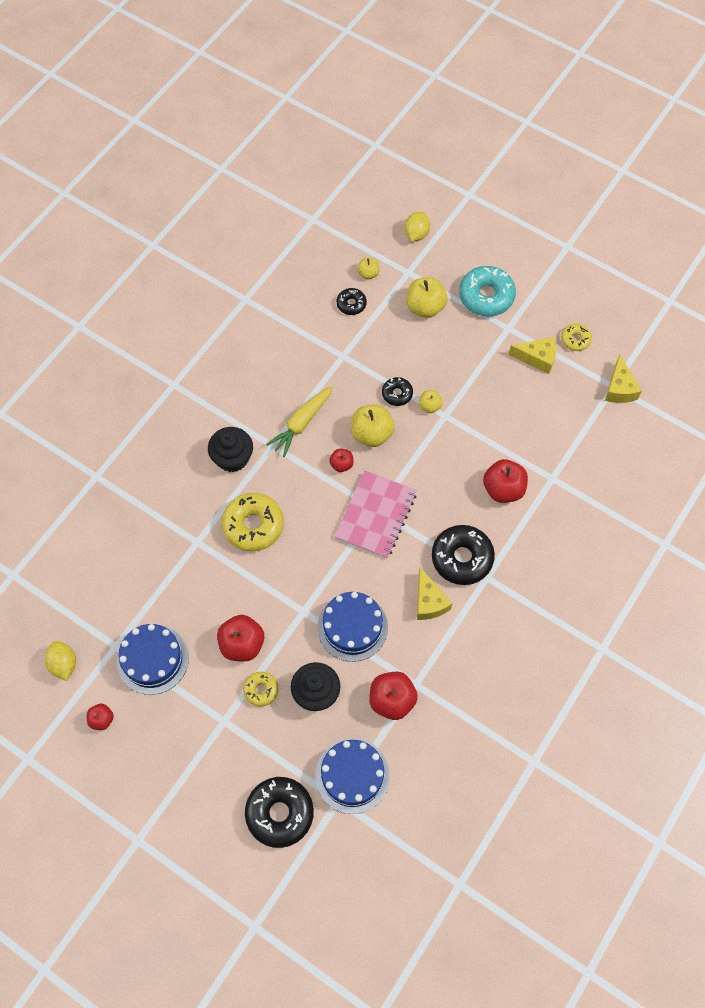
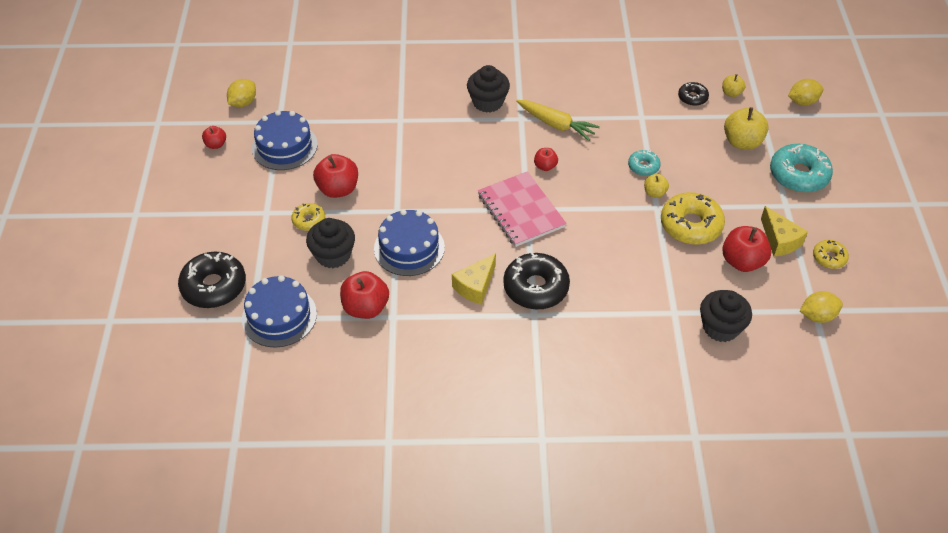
camera: 55 degrees right, 15 degrees down
yellow donut [221,493,284,551] -> yellow donut moved to [661,192,725,245]
yellow carrot [266,386,332,457] -> yellow carrot turned 150 degrees counterclockwise [516,100,600,141]
pink notebook [335,471,417,558] -> pink notebook turned 75 degrees clockwise [478,171,567,247]
yellow apple [351,405,394,447] -> none
black donut [382,377,413,406] -> turquoise donut [628,150,661,176]
red apple [483,459,528,503] -> red apple moved to [722,226,771,272]
yellow cheese [605,355,642,403] -> yellow lemon [800,291,843,323]
none -> black cupcake [700,290,752,342]

